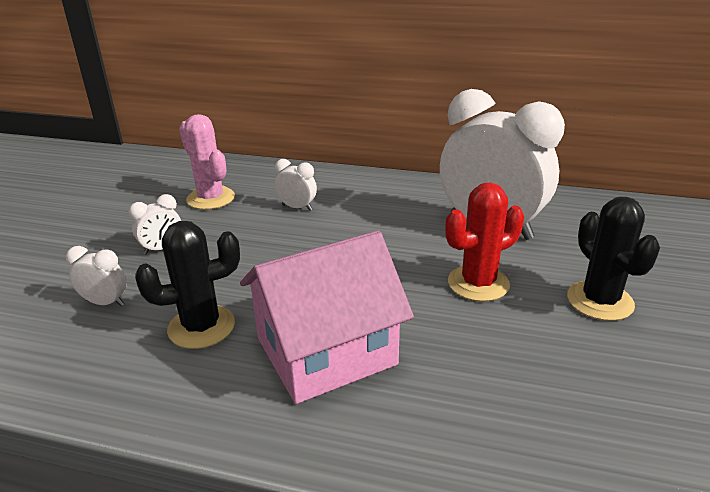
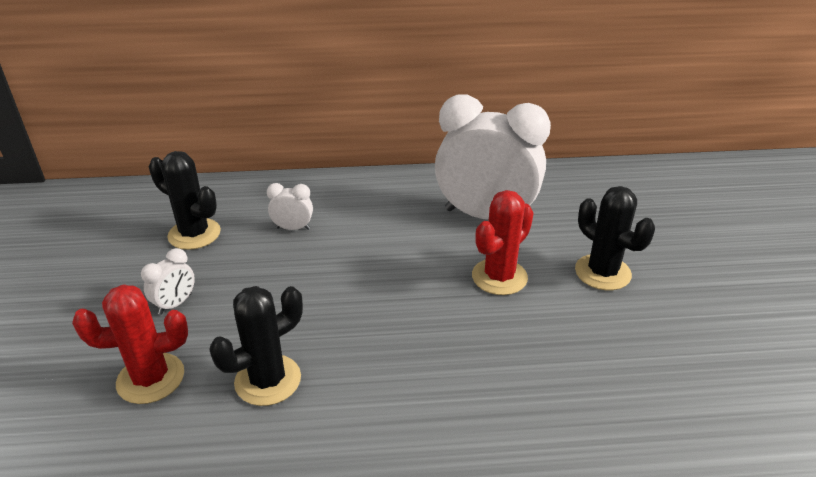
camera: 20 degrees left, 5 degrees up
white clock [66,246,127,306] -> red cactus [72,284,188,404]
pink cactus [179,114,235,210] -> black cactus [149,151,221,250]
pink house [240,231,414,404] -> none

